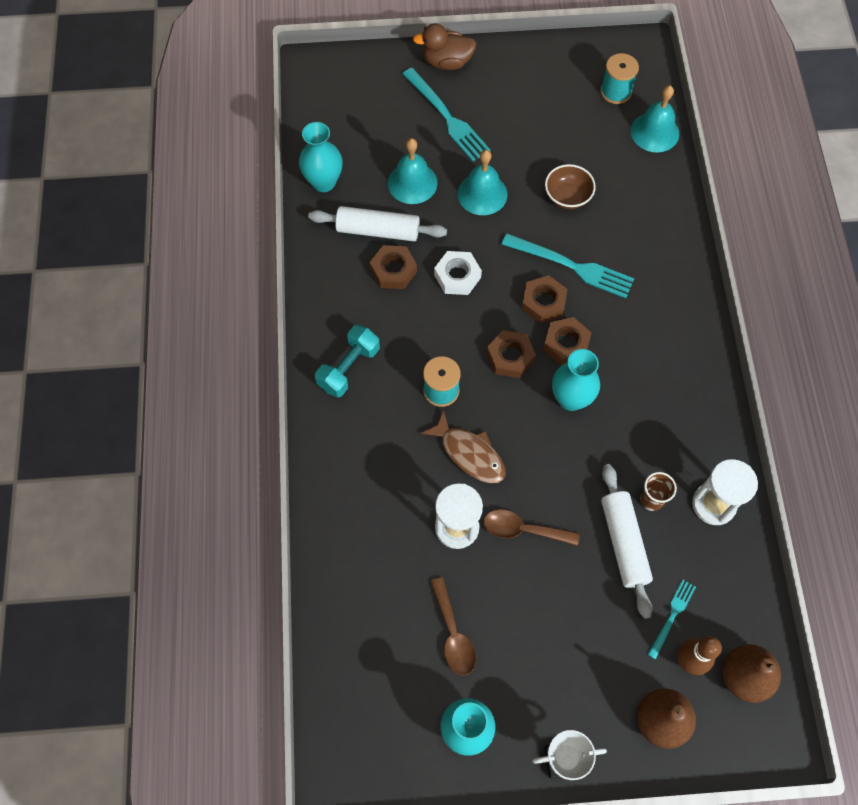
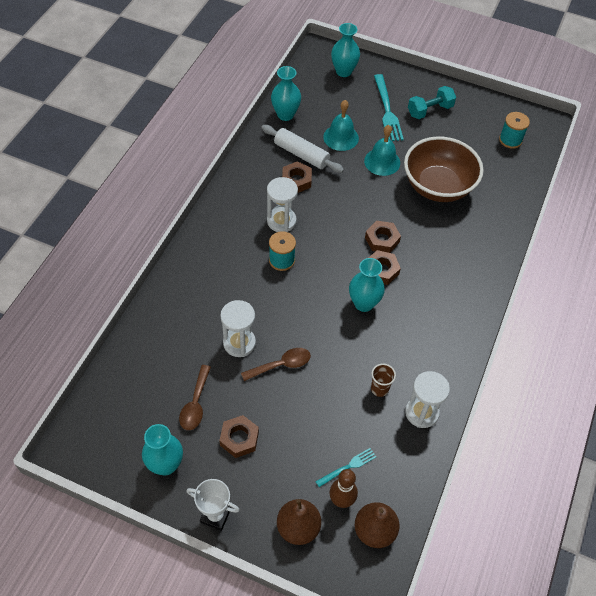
camera: 25 degrees right, 10 degrees down
turquoise dumbbell [315,325,380,397] -> turquoise dumbbell moved to [408,86,456,119]
brown duck [413,24,477,70] -> none
brown fish [421,410,506,483] -> none
white nut [434,251,482,295] -> none
brown spoon [483,509,580,546] -> brown spoon turned 120 degrees clockwise [241,348,311,381]
brown nut [487,330,536,378] -> brown nut moved to [219,415,259,458]
turquoise fork [502,233,634,298] -> none
brown bowl [545,164,596,209] -> brown bowl [404,136,484,202], size x2.10
white rolling pin [601,464,653,619] -> none
turquoise bell [631,85,679,152] -> none
none -> white hourglass [267,177,298,232]
none -> turquoise vase [331,23,360,77]

